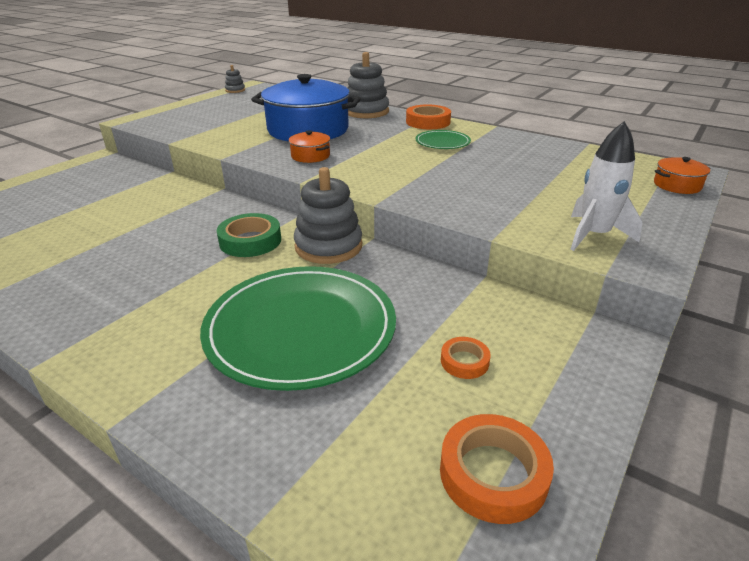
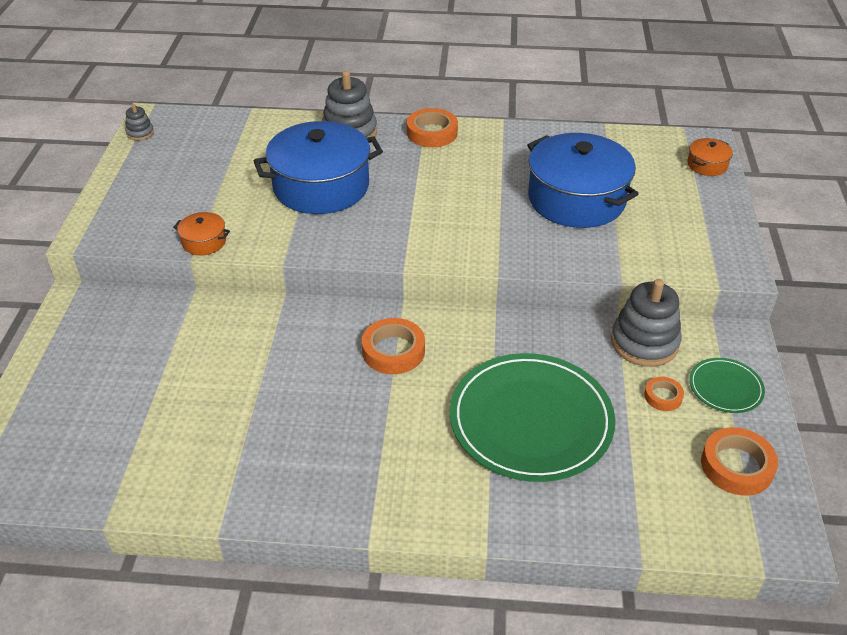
camera: 30 degrees left, 10 degrees up
green tape [216,213,281,257] -> orange tape [362,318,425,374]
orange pot [289,130,330,163] -> orange pot moved to [173,212,230,255]
grey stacking toy [294,167,362,264] -> grey stacking toy moved to [611,279,681,367]
green plate [416,130,471,149] -> green plate moved to [689,358,765,413]
white rocket [570,121,643,251] -> none
none -> blue pot [527,133,638,228]

